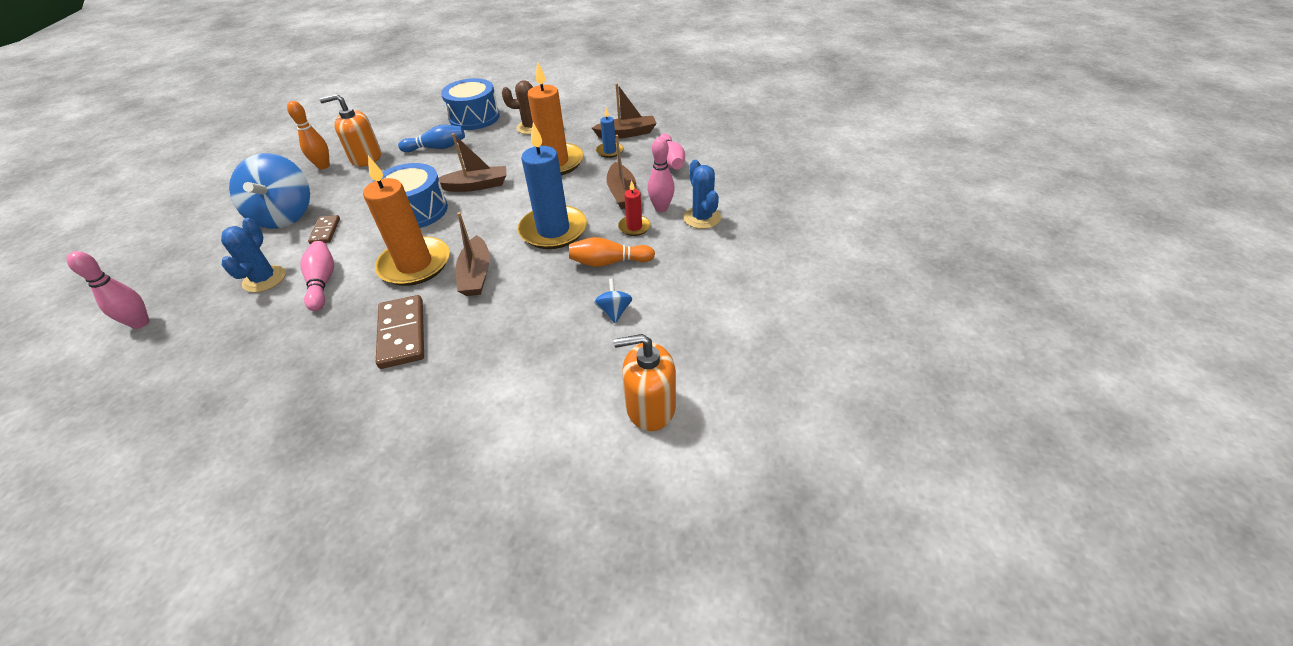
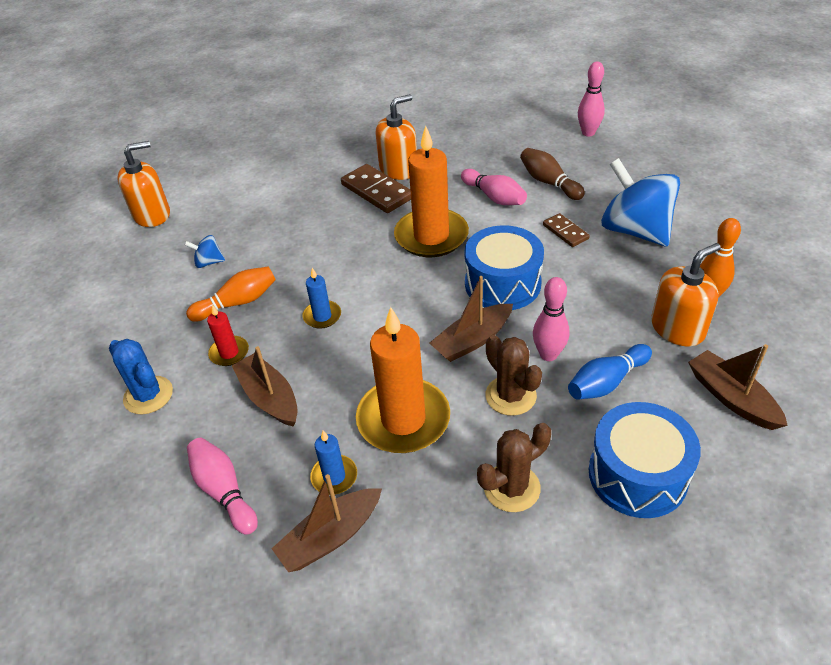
camera: 155 degrees right, 0 degrees up
blue cactus [221,218,286,293] -> brown bowling pin [520,148,585,200]
brown boat [456,212,490,296] -> brown boat moved to [688,344,788,430]
blue candle [518,123,587,249] -> blue candle [302,268,341,329], size x0.47
blue spinning top [594,279,632,323] -> blue spinning top turned 120 degrees clockwise [184,235,225,268]
pink bowling pin [647,137,675,212] -> pink bowling pin moved to [533,277,569,361]
none -> orange soap dispenser [375,94,417,180]
none -> brown cactus [485,335,542,416]

